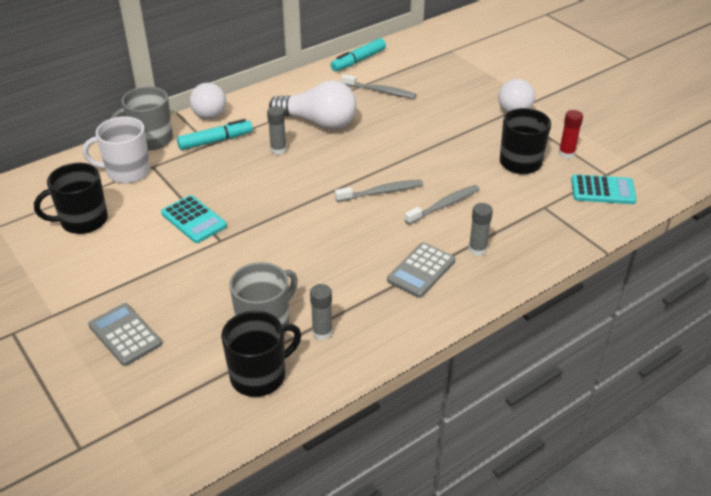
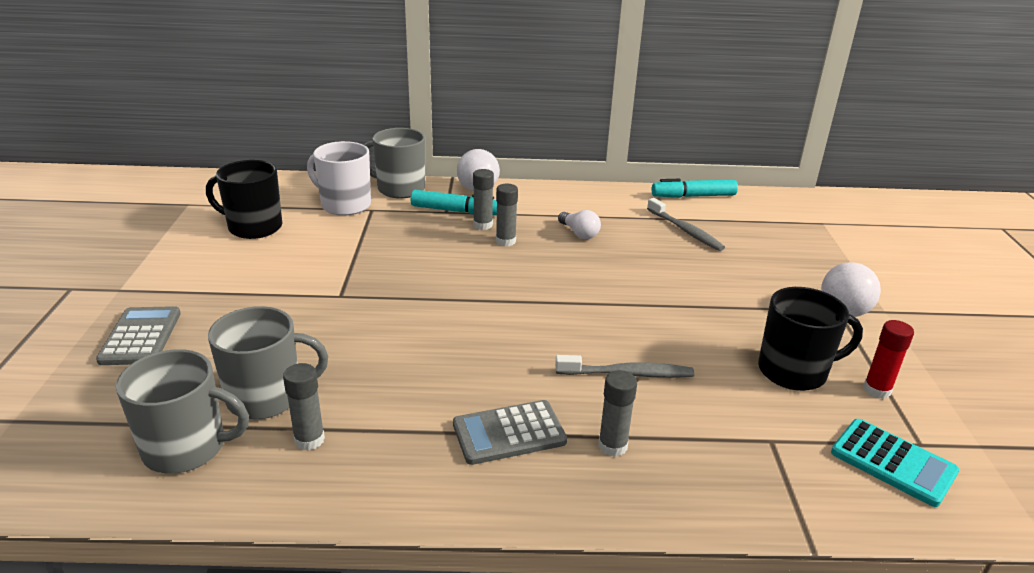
camera: 35 degrees right, 10 degrees down
turquoise calculator [161,195,227,243] -> none
black mug [221,311,301,397] -> grey mug [116,349,249,473]
white light bulb [269,80,356,130] -> white light bulb [558,210,601,239], size x0.47
grey toothbrush [335,180,423,202] -> none
none -> grey glue stick [473,169,494,230]

